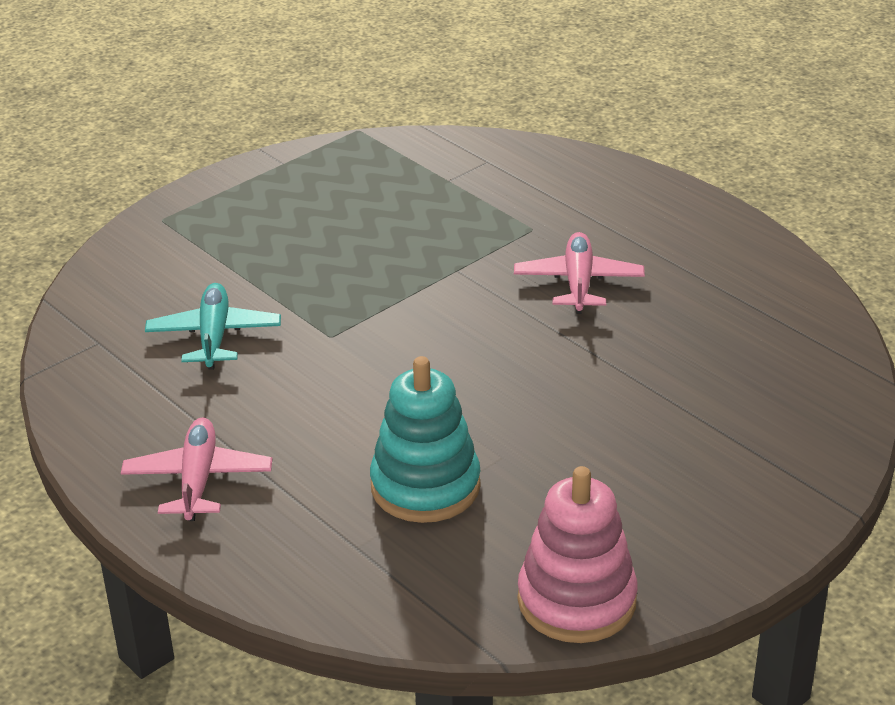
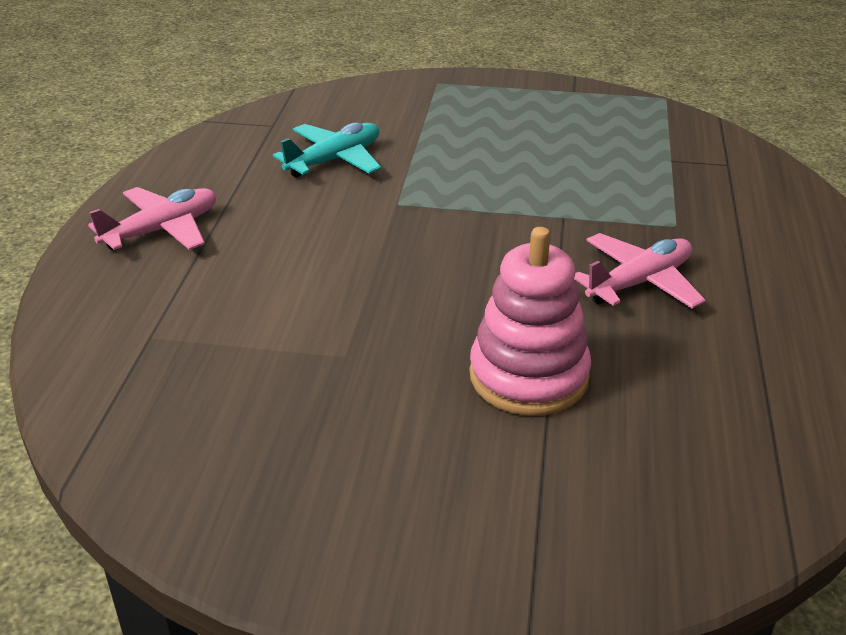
camera: 50 degrees right, 0 degrees up
turquoise stacking toy [370,356,481,523] -> none
pink stacking toy [517,466,638,643] -> pink stacking toy moved to [469,227,591,416]

